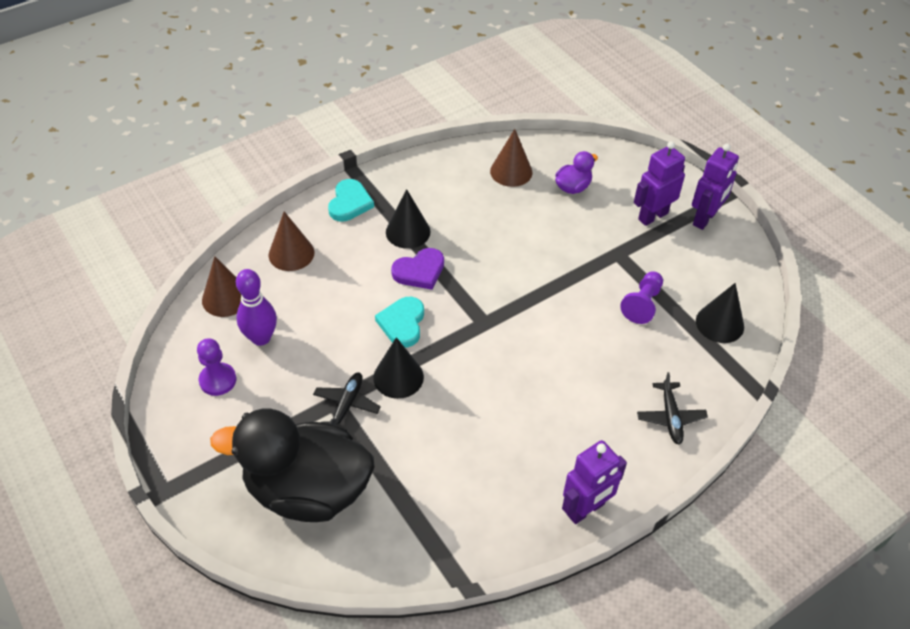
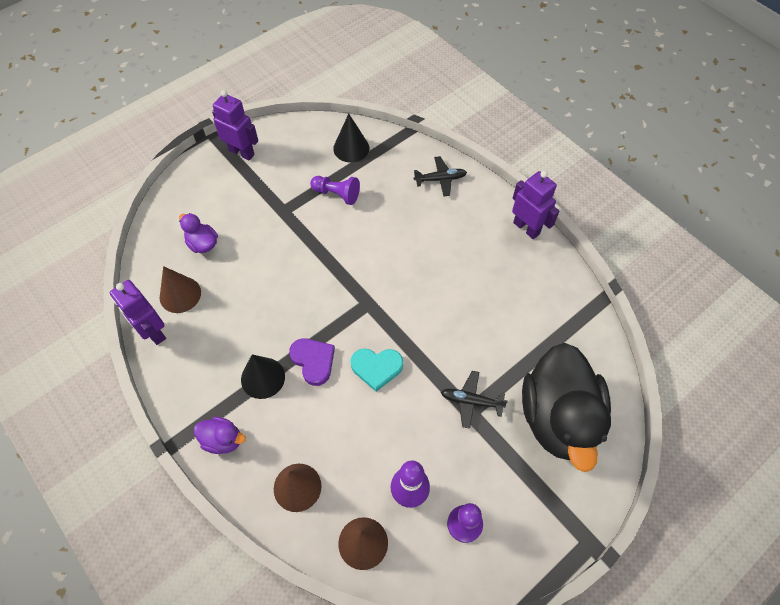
camera: 95 degrees left, 10 degrees up
turquoise heart [328,179,374,221] -> purple duck [194,417,246,454]
black cone [373,337,424,399] -> none
purple robot [634,141,685,226] -> purple robot moved to [109,280,166,345]

